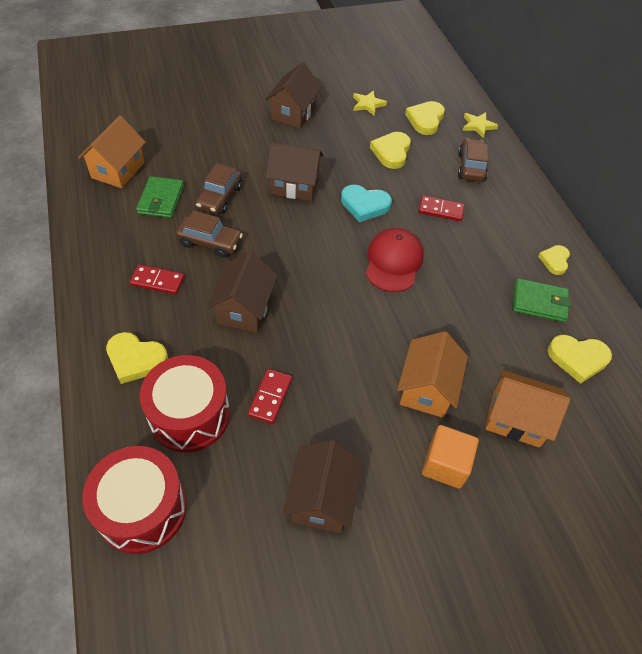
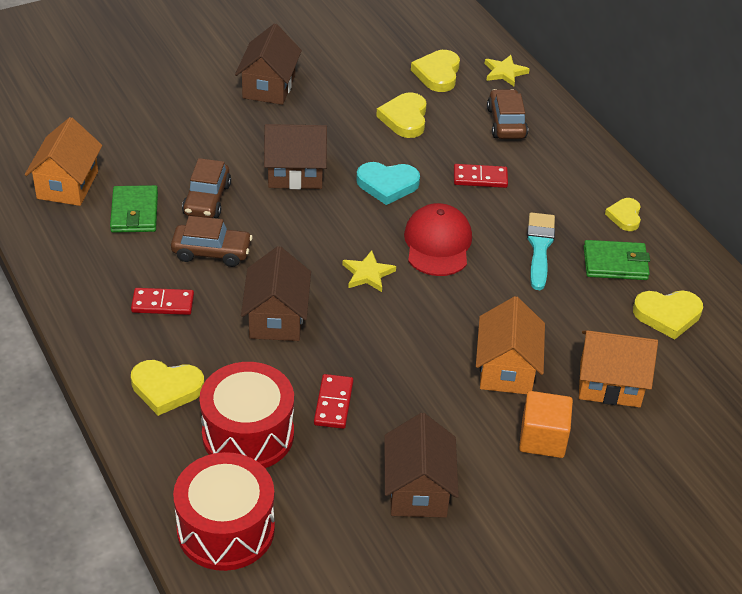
camera: 10 degrees left, 10 degrees down
yellow star [353,90,387,116] -> yellow star moved to [343,250,396,292]
none -> turquoise brush [527,212,555,290]

